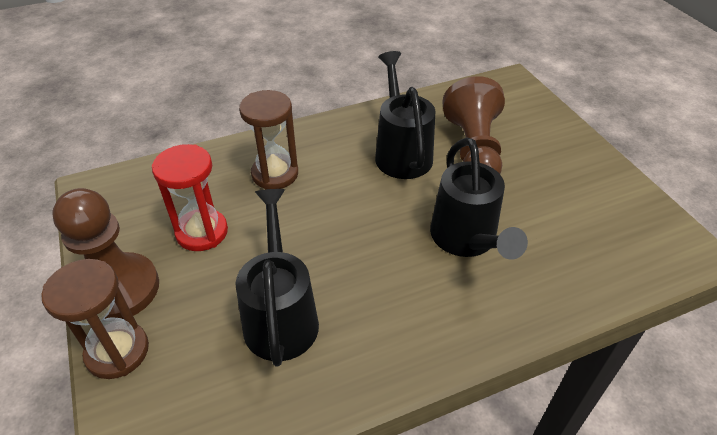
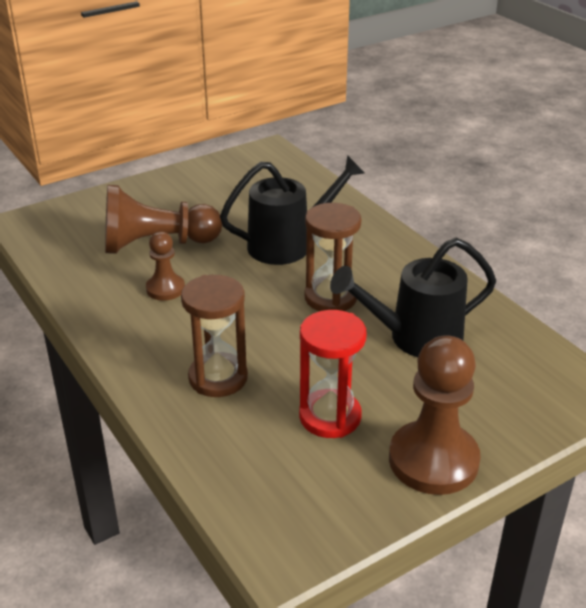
camera: 100 degrees left, 10 degrees down
brown hourglass [41,259,149,379] -> brown hourglass moved to [304,203,361,311]
black watering can [375,51,435,179] -> brown pawn [146,232,185,301]

